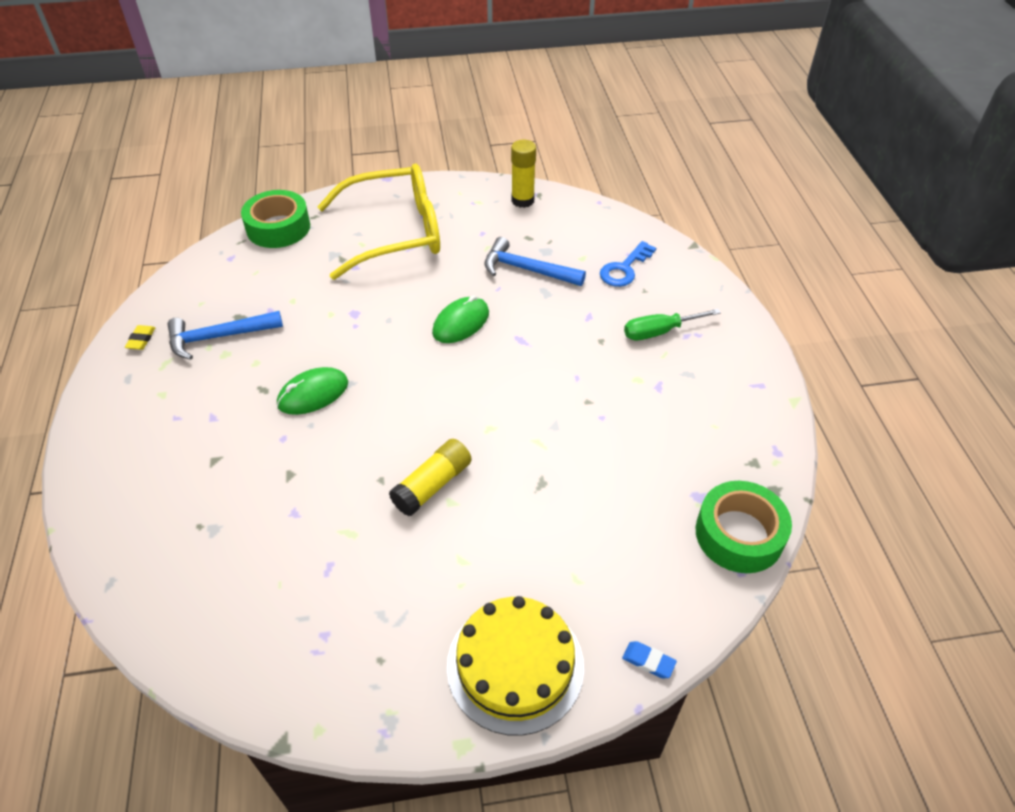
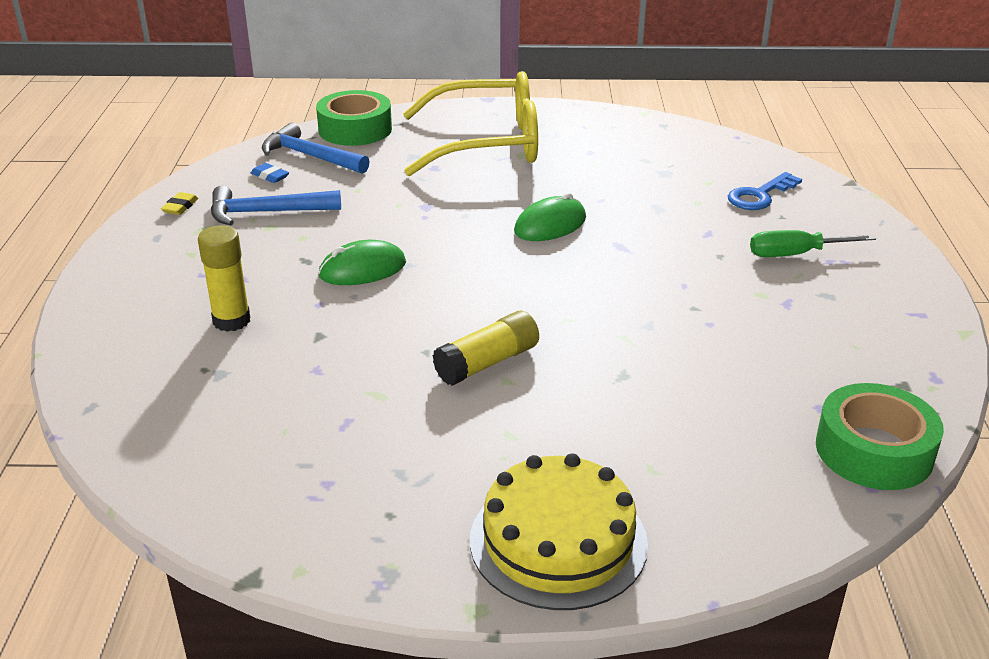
camera: 10 degrees right, 15 degrees down
blue hammer [485,237,586,286] -> blue hammer moved to [262,122,370,174]
yellow glue stick [511,140,536,208] -> yellow glue stick moved to [198,225,250,332]
blue eraser [622,641,677,678] -> blue eraser moved to [251,163,289,183]

